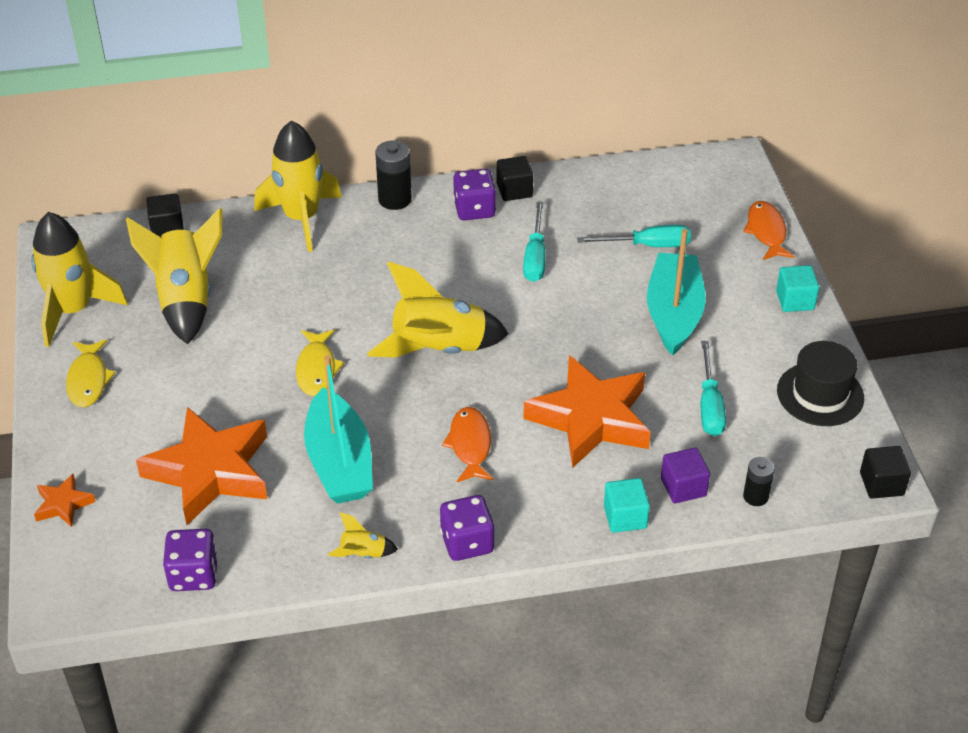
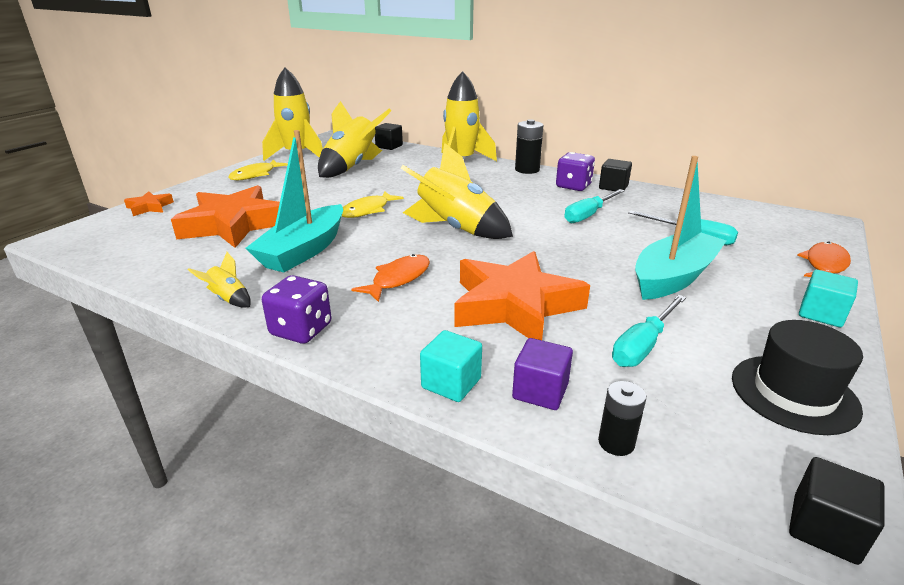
camera: 40 degrees right, 15 degrees down
purple dice [163,529,218,591] -> none

